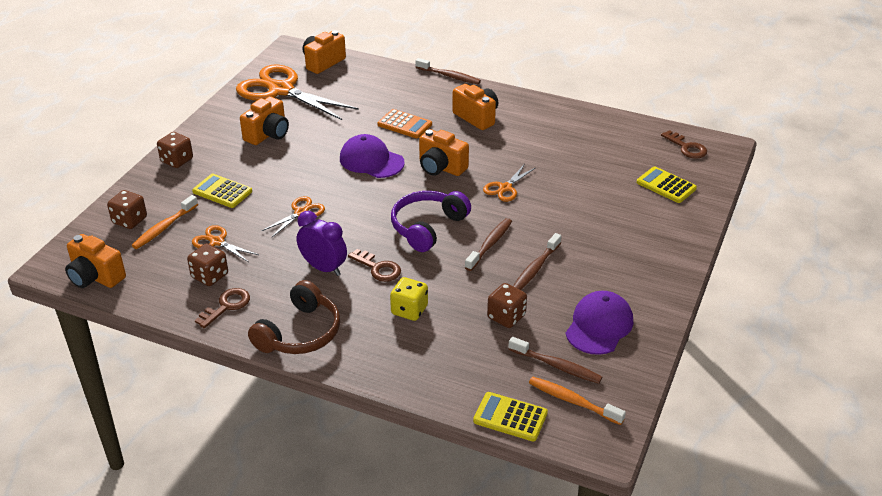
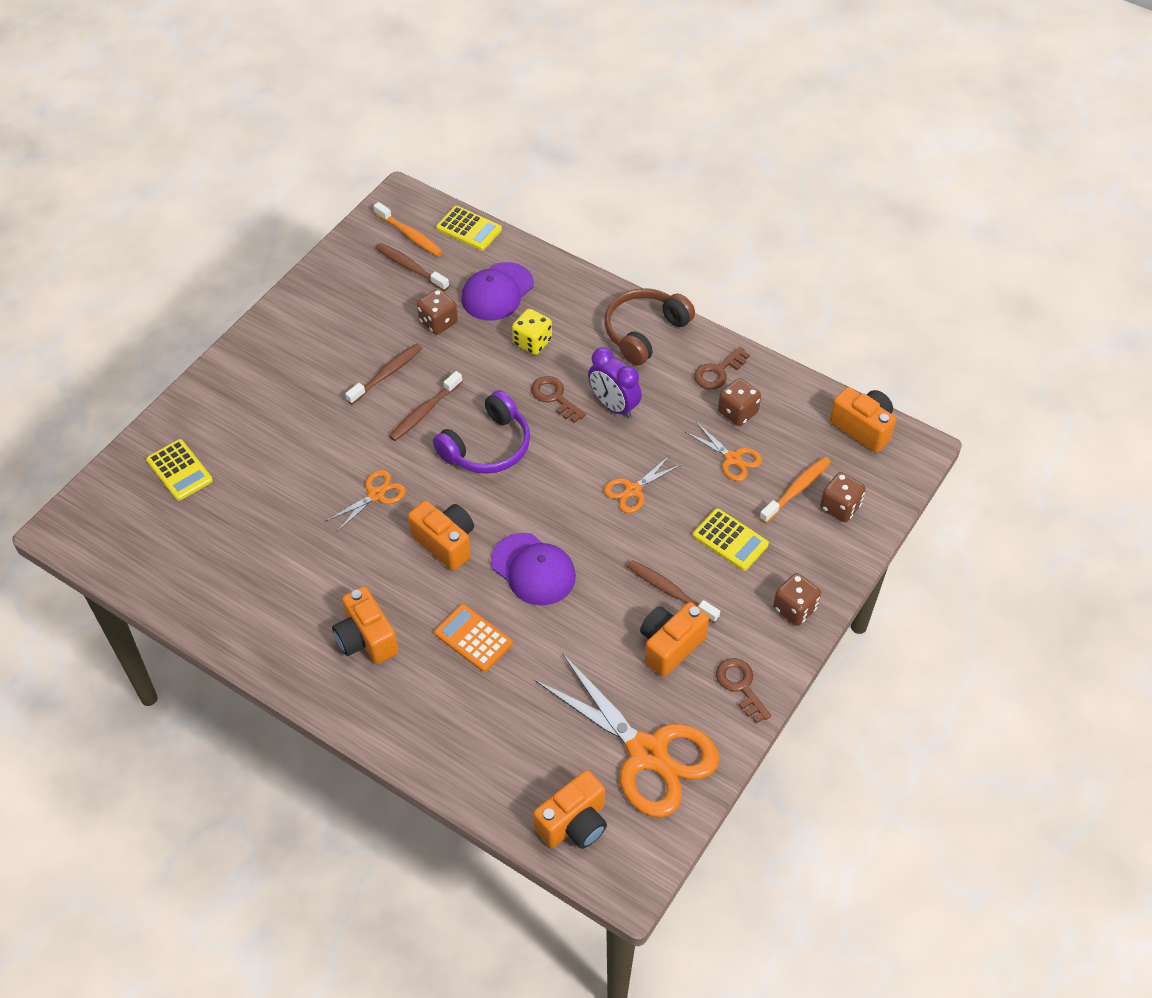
camera: 170 degrees left, 15 degrees up
brown toothbrush [415,58,481,84] -> brown toothbrush moved to [627,560,720,623]
purple cap [566,291,633,355] -> purple cap moved to [461,262,534,321]
brown key [661,130,707,159] -> brown key moved to [716,658,771,723]

